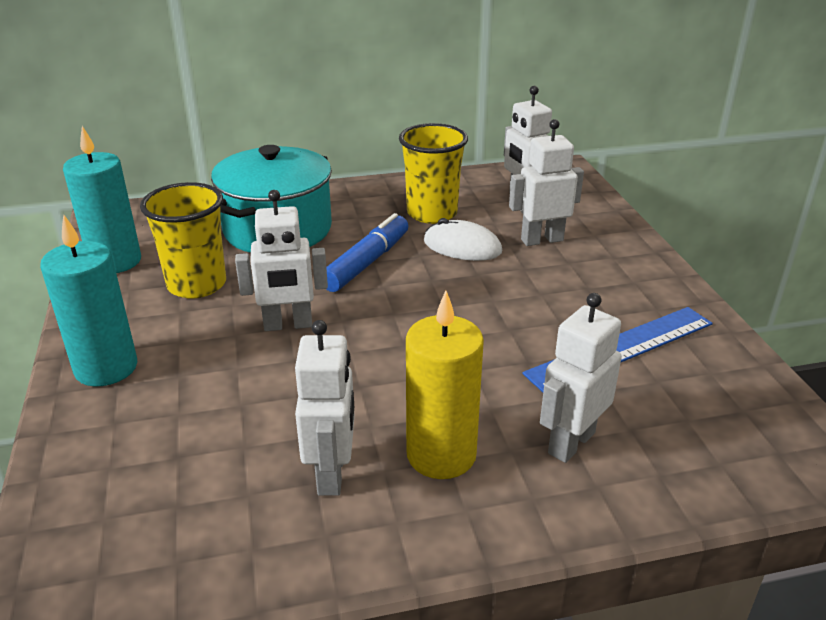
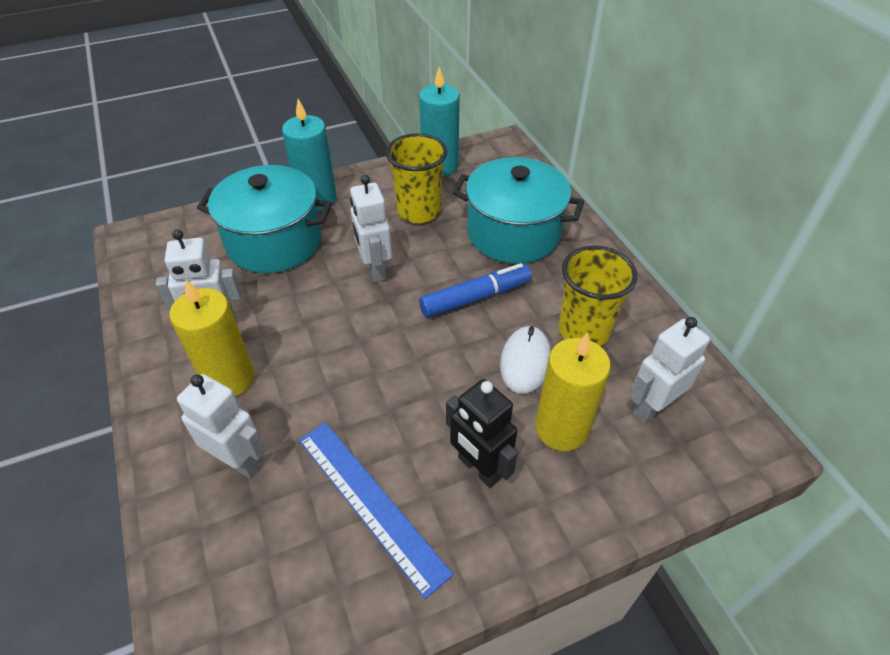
camera: 80 degrees right, 15 degrees up
blue marker [326,213,408,292] -> blue marker turned 45 degrees counterclockwise [419,263,532,318]
white robot [509,119,584,246] -> yellow candle [536,332,611,451]
none -> turquoise pot [197,165,332,273]
none -> black robot [446,379,518,488]

